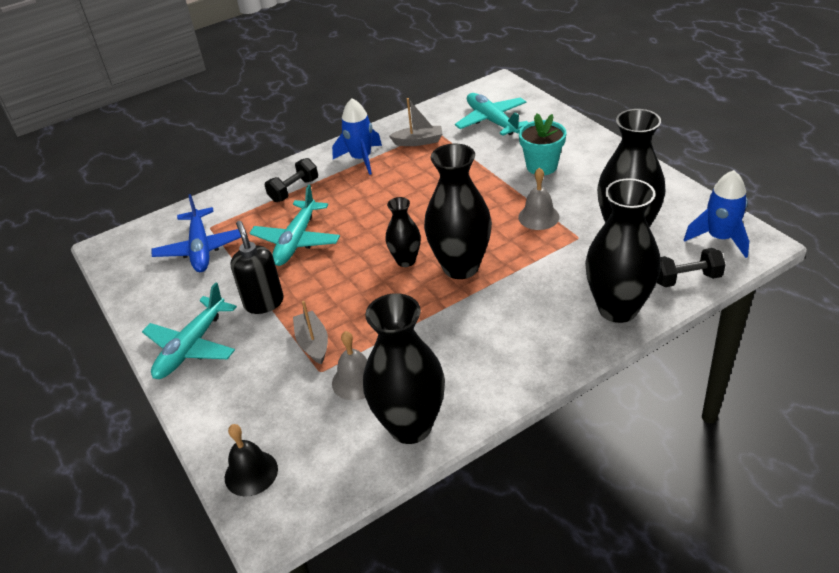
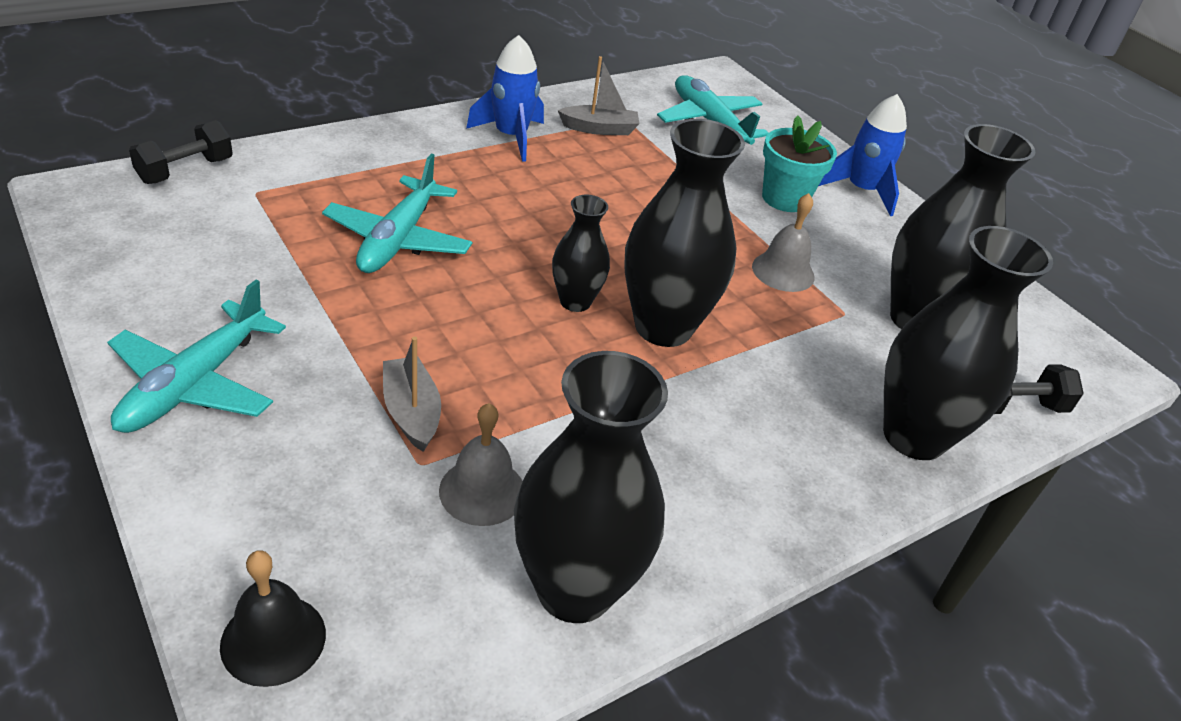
camera: 10 degrees left, 0 degrees up
blue plane [152,194,241,272] -> none
black soap dispenser [230,221,284,314] -> none
black dumbbell [265,158,318,202] -> black dumbbell moved to [129,120,233,184]
blue rocket [684,170,749,258] -> blue rocket moved to [819,94,907,216]

